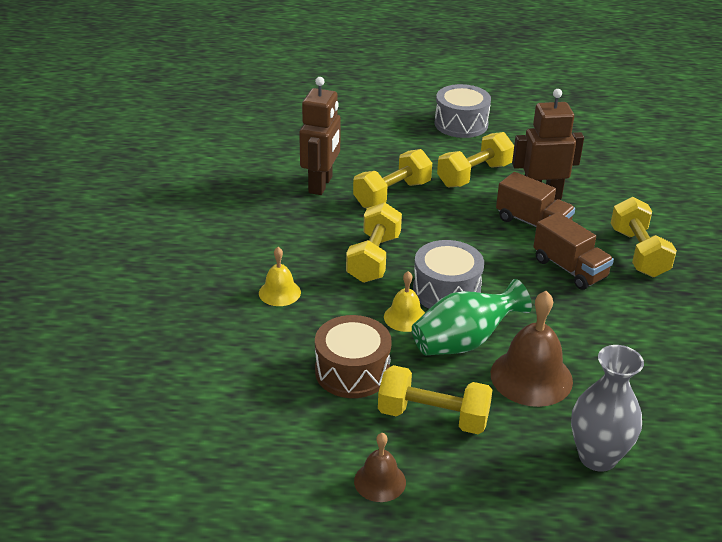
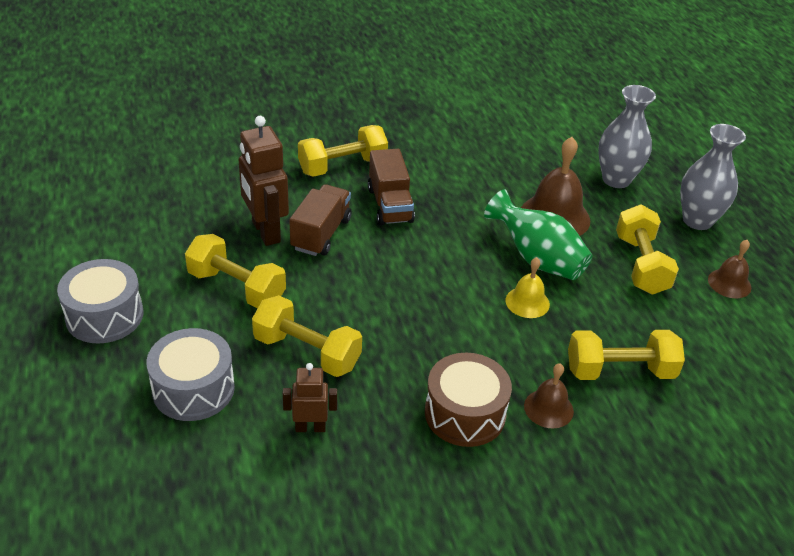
camera: 110 degrees left, 5 degrees up
yellow bell [259,247,301,306] -> brown bell [524,363,574,429]
brown robot [299,77,341,195] -> brown robot [283,363,337,432], size x0.57
brown drum [315,315,392,398] -> brown drum moved to [425,353,512,447]
yellow dumbbell [346,202,402,283] -> yellow dumbbell moved to [568,330,685,380]
grey drum [413,240,484,309] -> grey drum moved to [146,328,235,421]
brown truck [533,212,614,290] -> brown truck turned 135 degrees clockwise [368,149,415,225]
none -> grey vase [680,124,746,230]

